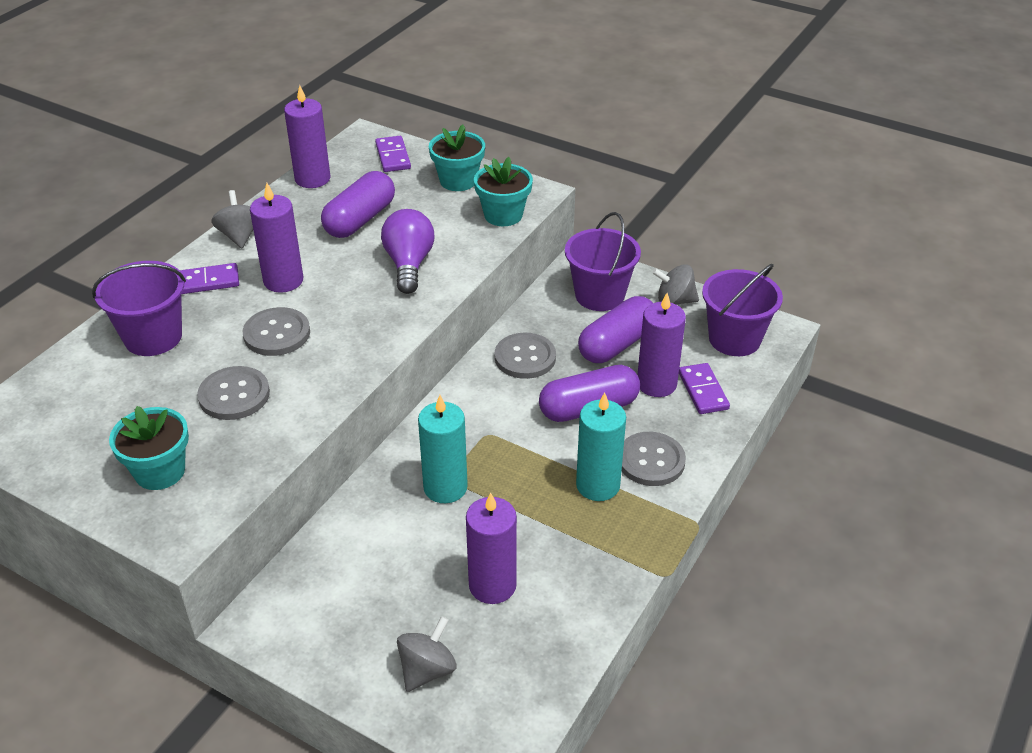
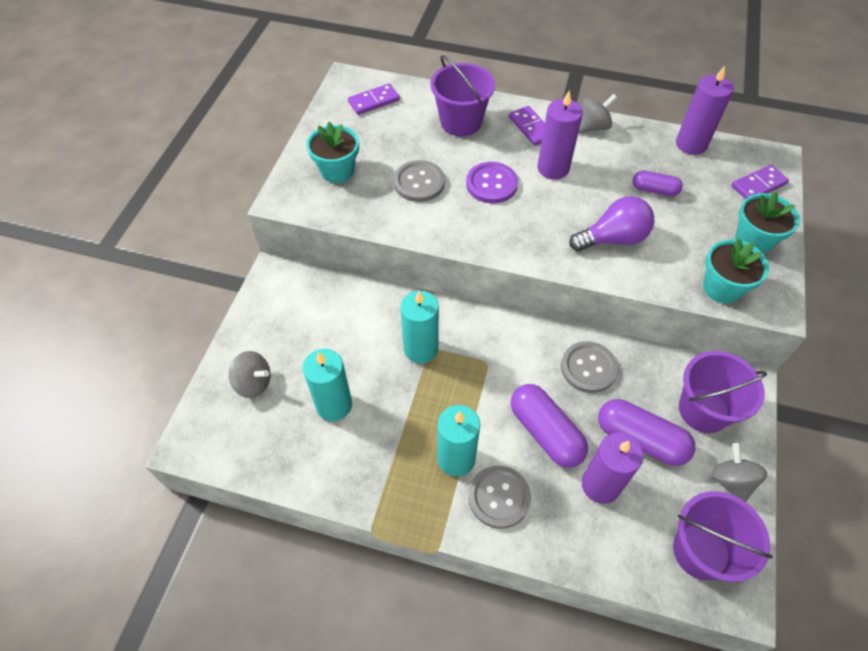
camera: 75 degrees right, 15 degrees up
grey button [242,307,310,356] -> purple button [466,162,518,203]
purple capsule [321,171,395,238] -> purple capsule [633,171,683,196], size x0.57
purple candle [466,492,517,604] -> turquoise candle [303,349,352,421]
purple domino [679,363,730,414] -> purple domino moved to [348,84,400,115]

